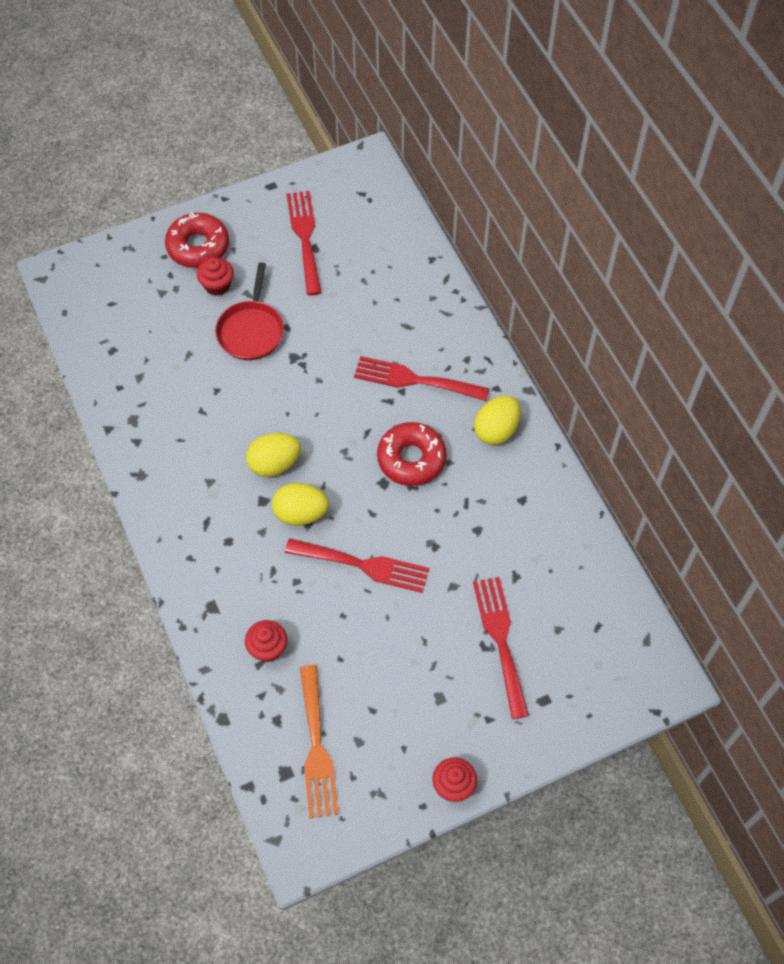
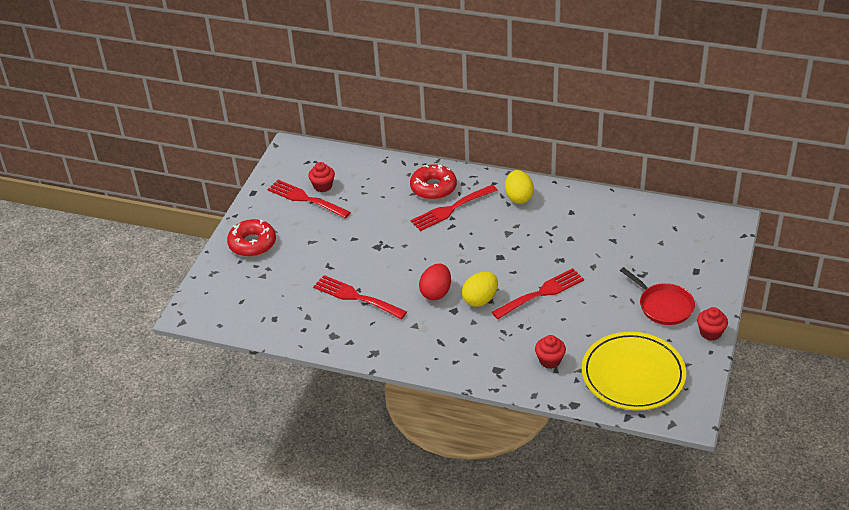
camera: 45 degrees left, 20 degrees down
red cupcake [197,257,234,296] -> red cupcake moved to [308,162,335,192]
red pan [215,262,284,360] -> red pan moved to [620,267,695,325]
yellow egg [246,433,301,477] -> red egg [419,264,451,300]
orange fork [300,665,339,818] -> yellow plate [582,332,686,410]
red donut [377,422,446,486] -> red donut moved to [410,164,457,200]
red fork [473,577,529,719] -> red fork moved to [313,275,407,319]

